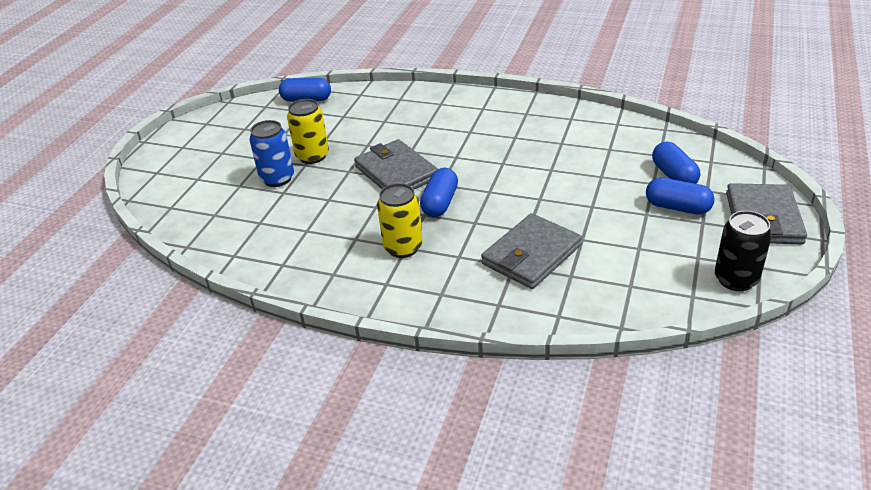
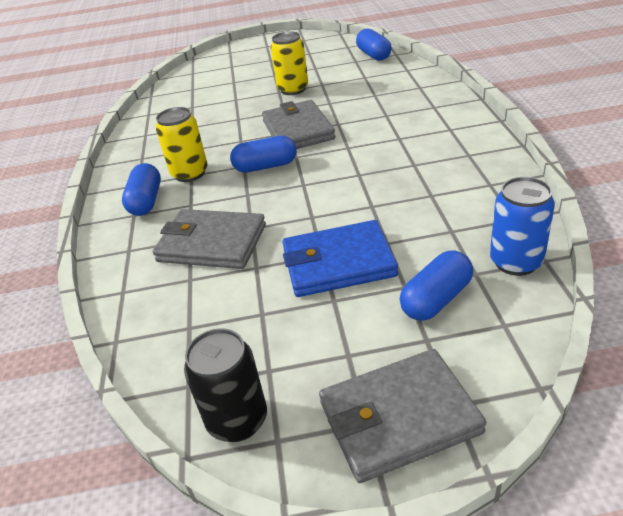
camera: 65 degrees right, 0 degrees up
blue can [249,120,294,187] -> blue can moved to [490,177,555,276]
grey wallet [354,139,438,189] -> grey wallet turned 45 degrees counterclockwise [262,100,335,149]
blue capsule [646,177,715,215] -> blue capsule moved to [122,163,161,216]
none -> blue wallet [283,220,398,297]

